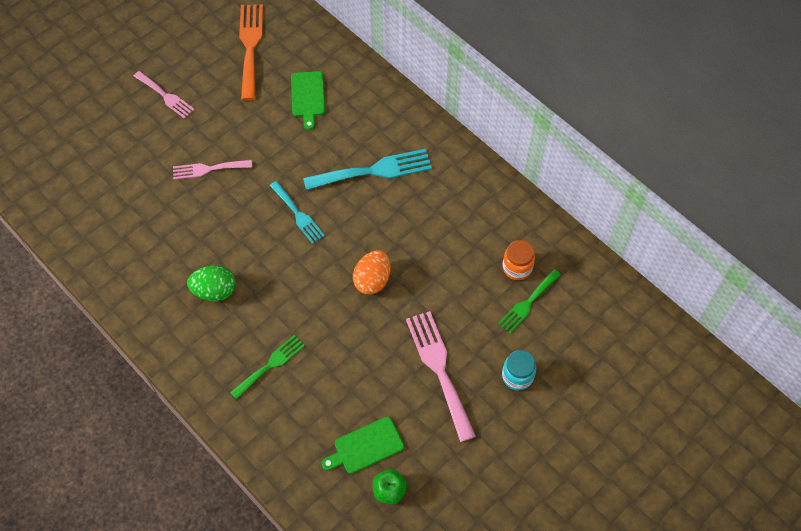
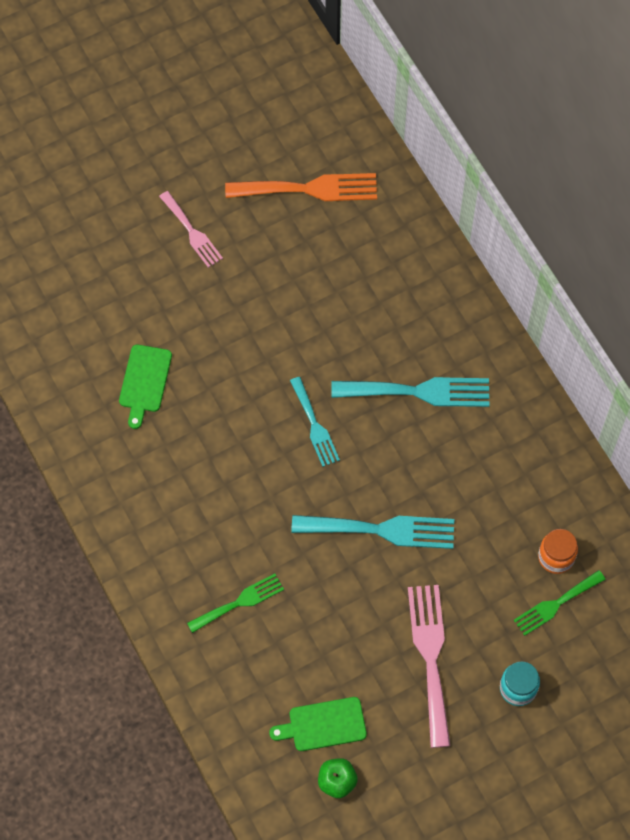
camera: 15 degrees right, 5 degrees up
pink fork [173,160,252,180] -> none
green egg [187,266,236,301] -> none
orange fork [239,4,263,100] -> orange fork turned 75 degrees clockwise [225,173,377,201]
green cutting board [291,71,325,130] -> green cutting board moved to [119,345,172,429]
orange egg [353,250,391,295] -> turquoise fork [291,515,454,549]

